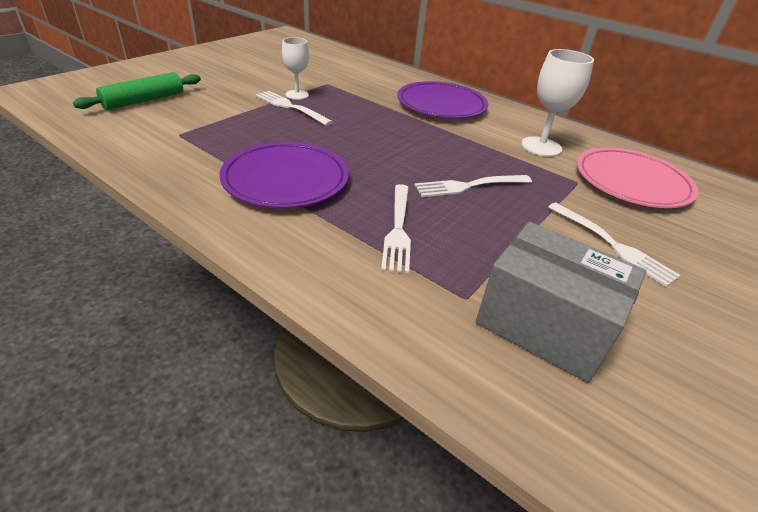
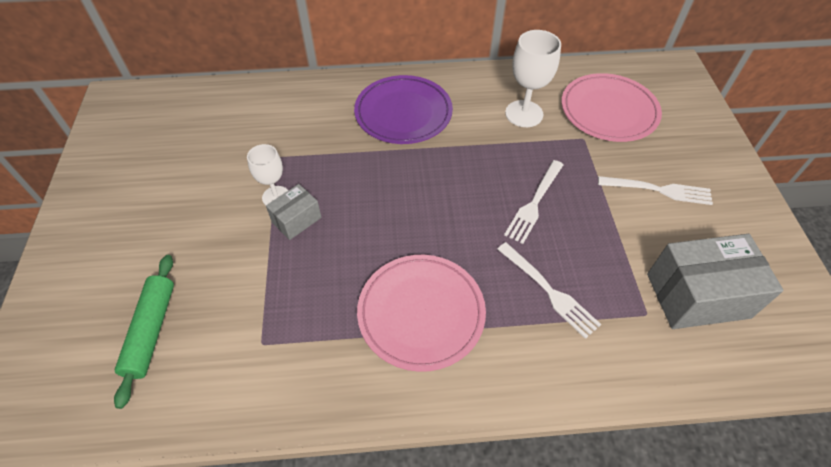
camera: 40 degrees left, 15 degrees up
purple plate [219,142,348,209] -> pink plate [357,255,486,372]
white fork [255,91,333,126] -> grey box [266,184,322,240]

